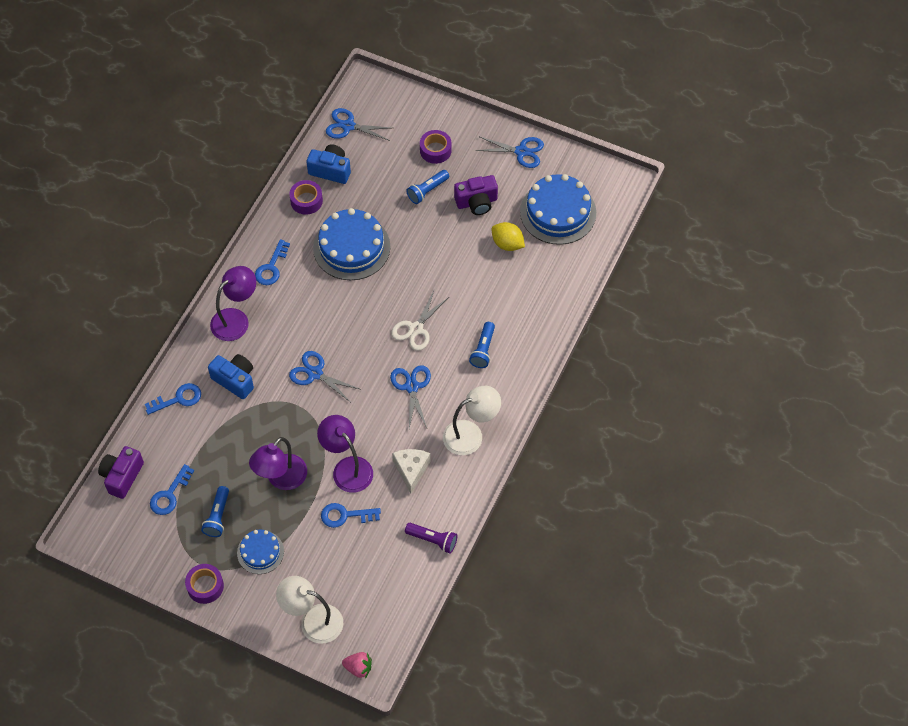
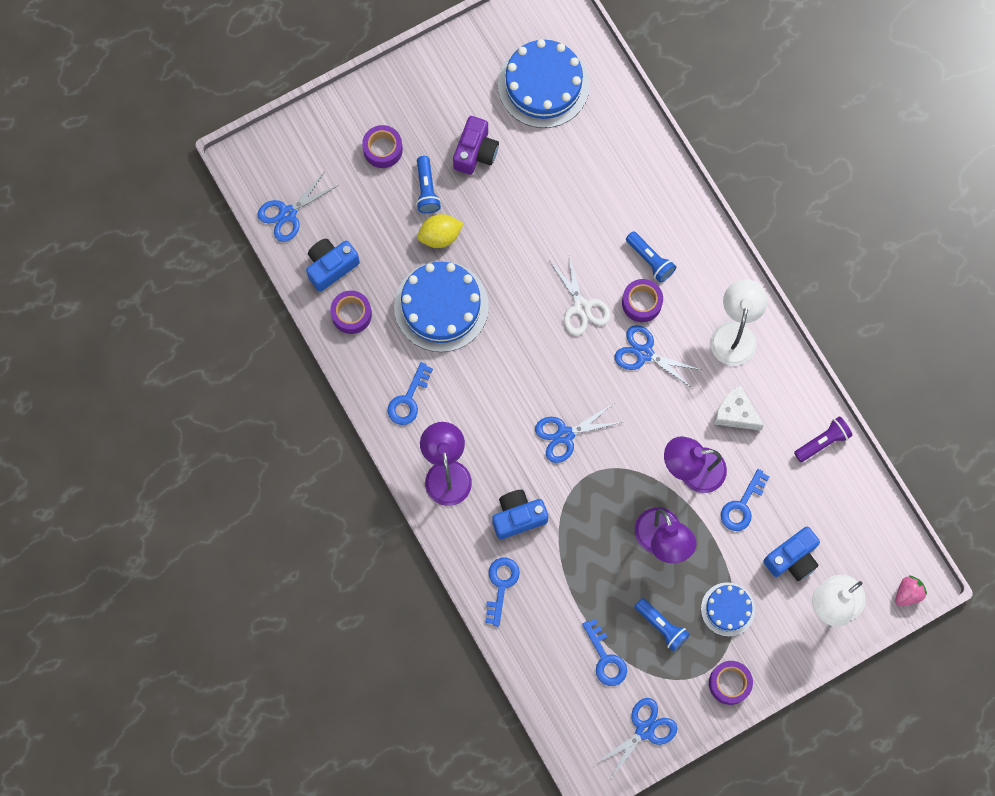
camera: 55 degrees left, 15 degrees up
purple camera [98,446,144,499] -> none
blue key [255,239,290,285] -> blue key turned 60 degrees clockwise [388,362,433,425]
blue scissors [475,137,544,168] -> blue scissors moved to [596,698,677,780]
yellow lemon [492,222,525,251] -> yellow lemon moved to [417,214,464,248]
none -> purple tape [622,279,663,322]
none -> blue camera [763,527,820,581]

